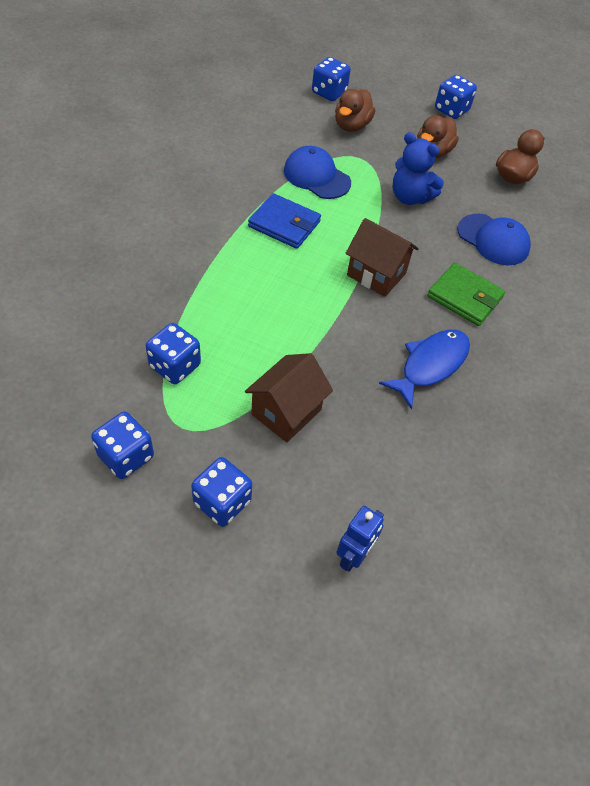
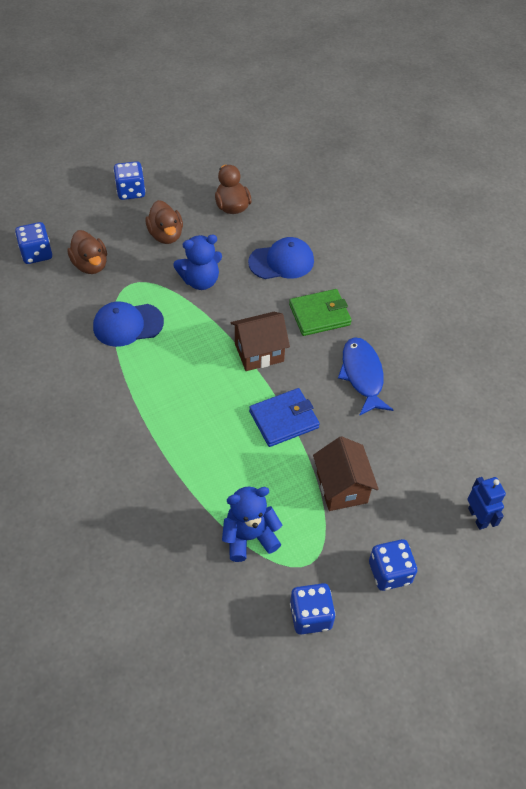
camera: 50 degrees left, 0 degrees up
blue dice [146,323,201,384] -> blue teddy bear [222,487,282,562]
blue wallet [248,193,321,249] -> blue wallet moved to [249,388,320,447]

